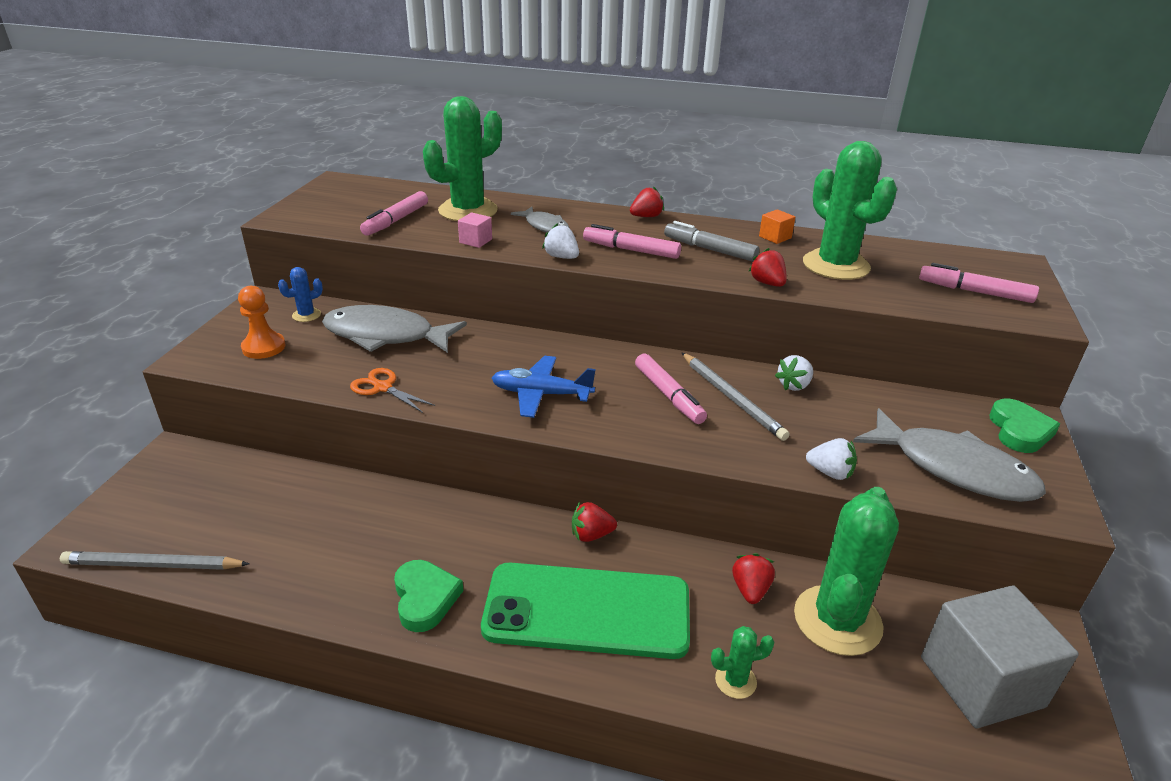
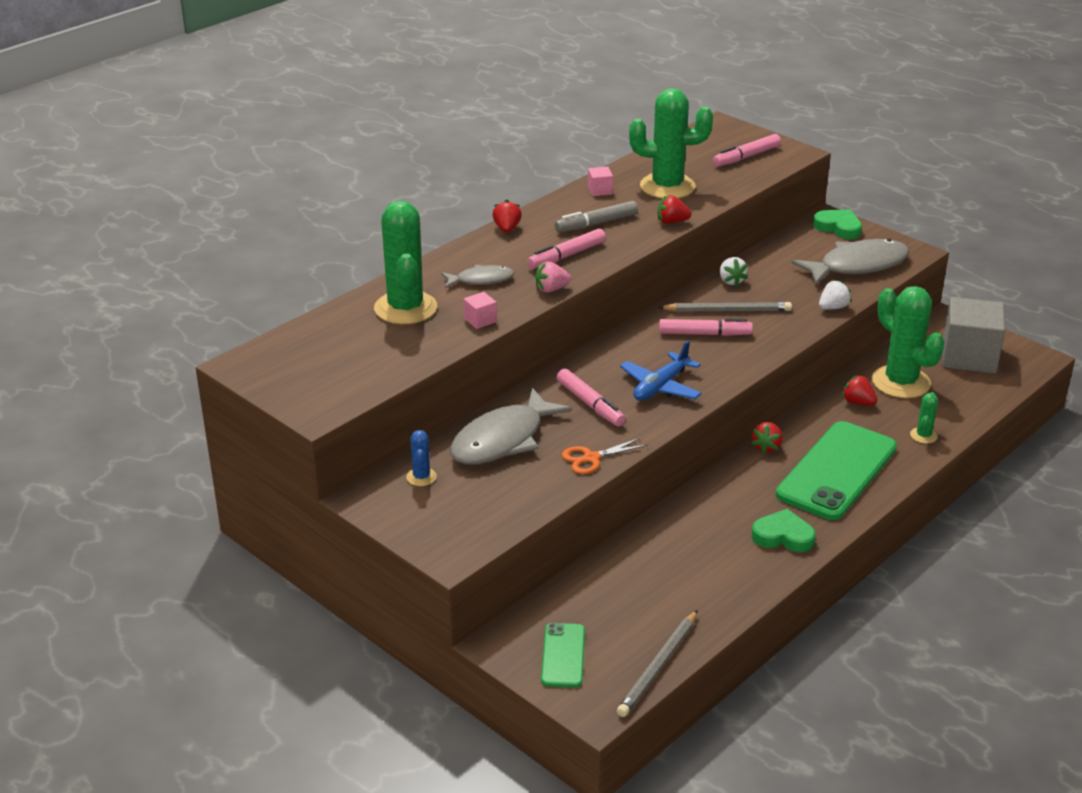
camera: 60 degrees left, 0 degrees up
orange pawn [238,286,286,359] -> none
pink marker [360,191,428,236] -> pink marker moved to [557,369,626,427]
white strawberry [542,223,579,259] -> pink strawberry [535,262,571,293]
orange cube [759,209,795,244] -> pink cube [588,167,613,196]
none -> green phone [541,623,585,687]

